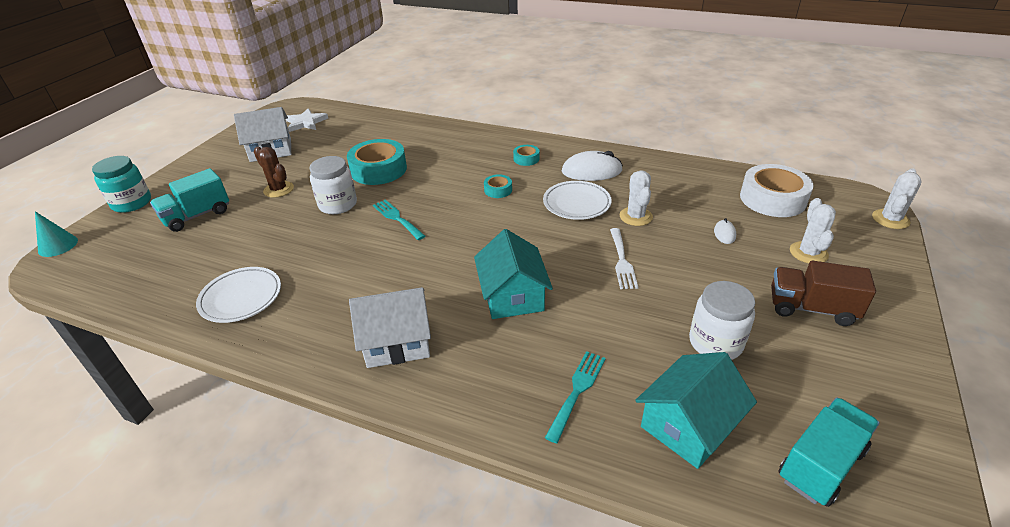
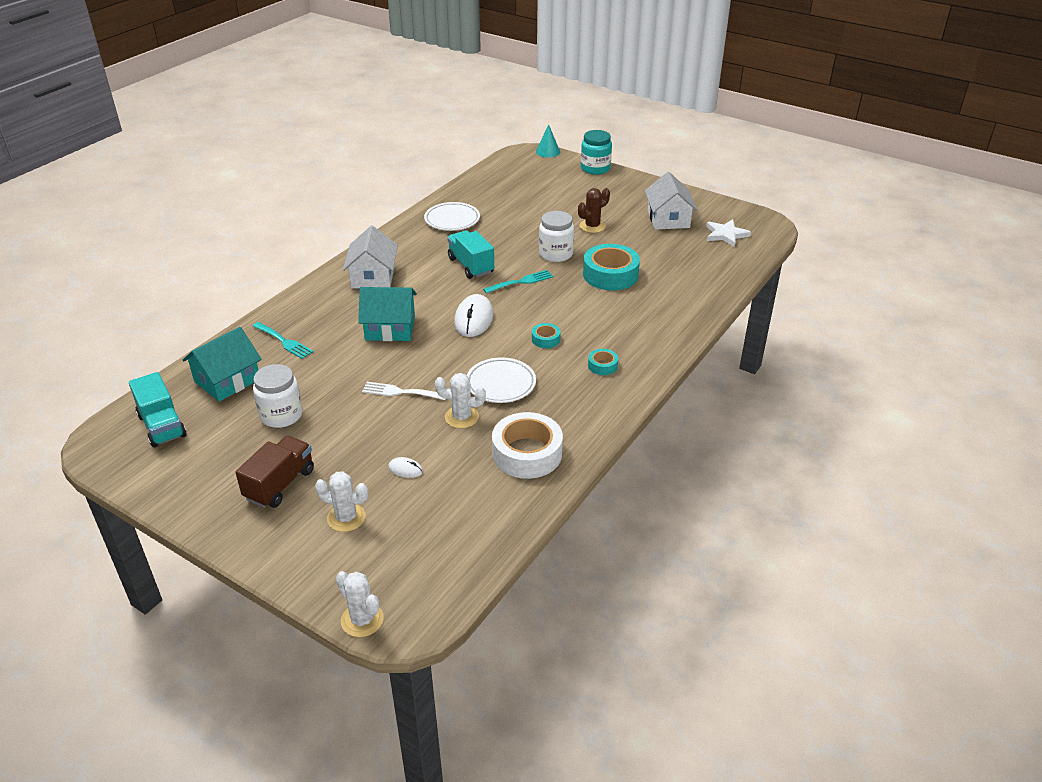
camera: 100 degrees right, 0 degrees up
turquoise truck [150,168,229,232] -> turquoise truck moved to [447,231,494,279]
white mouse [562,151,623,181] -> white mouse moved to [454,294,493,337]
turquoise house [635,352,757,469] -> turquoise house turned 75 degrees clockwise [183,327,262,402]
white tape [740,164,814,217] -> white tape moved to [492,412,563,479]

